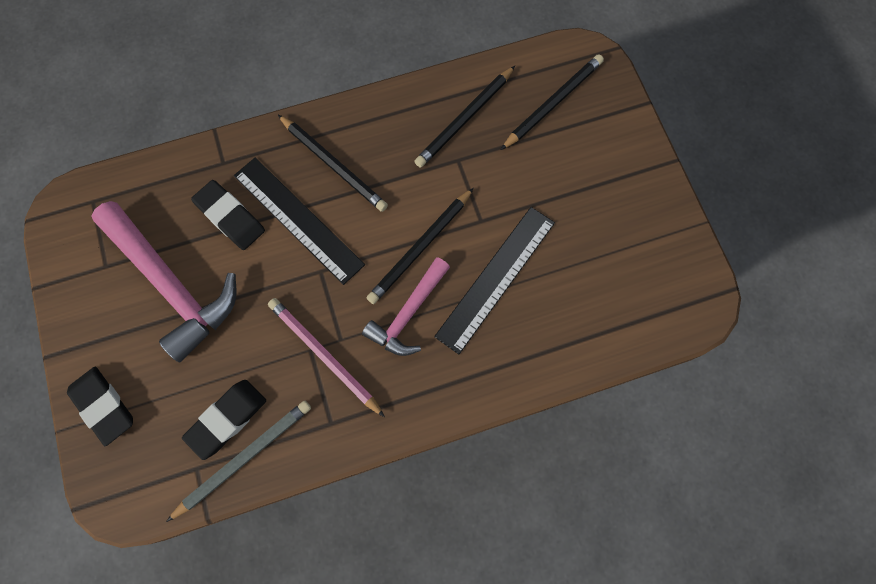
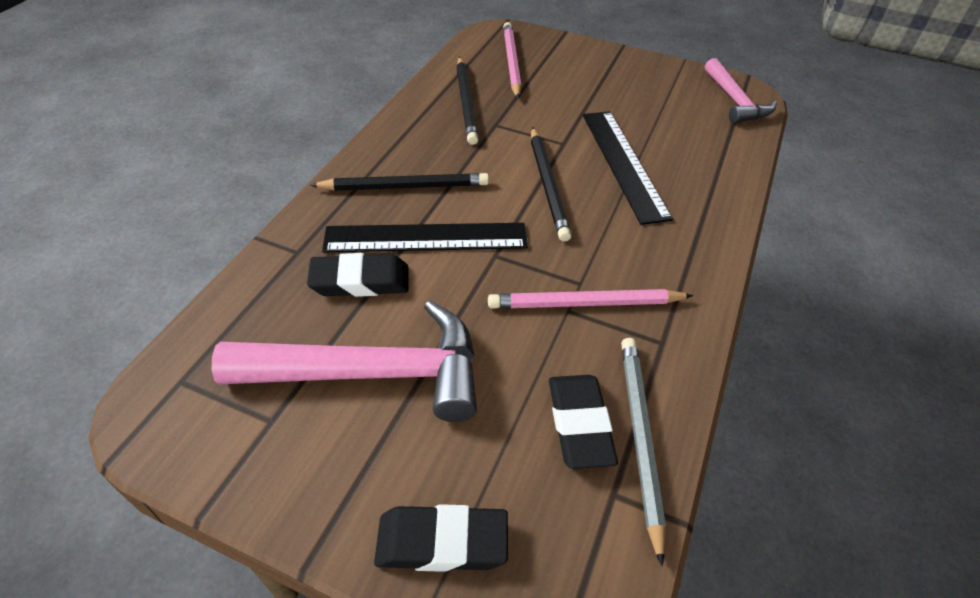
camera: 50 degrees left, 25 degrees down
pink hammer [362,257,450,356] -> pink hammer moved to [705,58,777,123]
black pencil [501,54,604,150] -> pink pencil [503,22,522,99]

